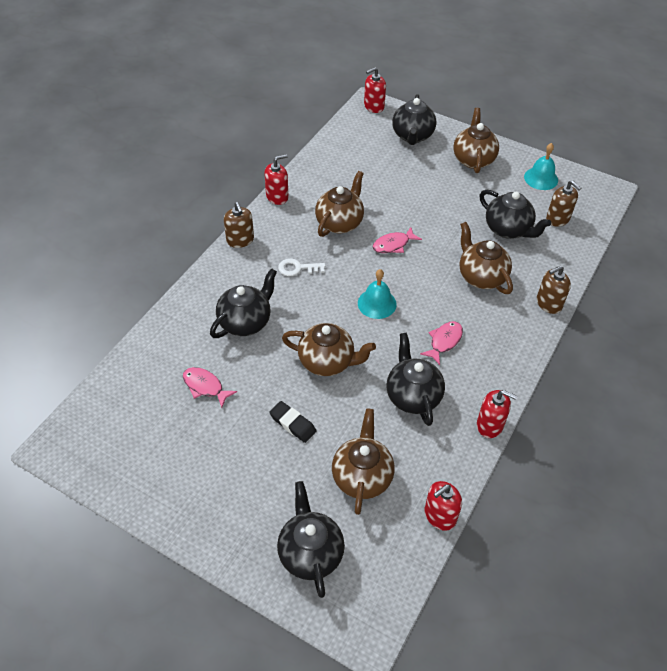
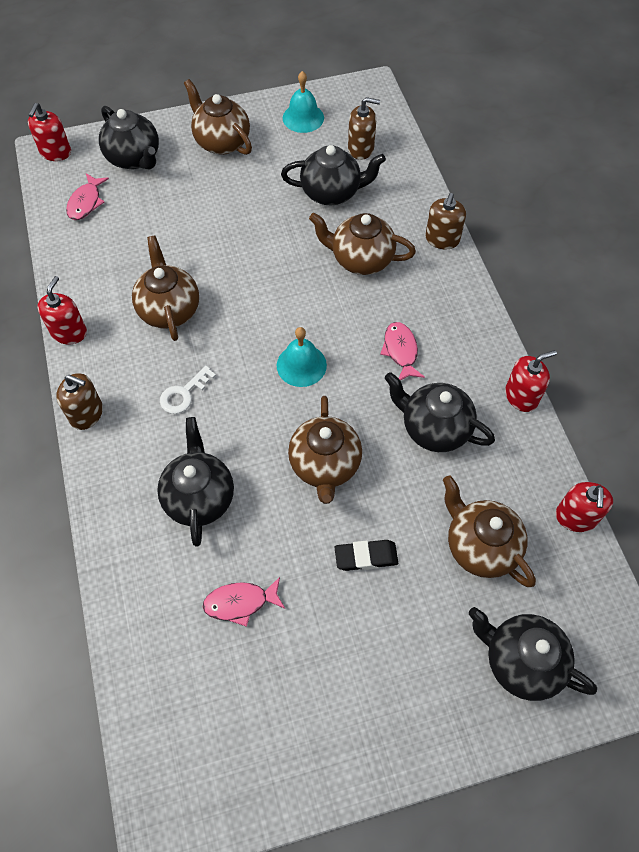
camera: 45 degrees left, 10 degrees up
brown teapot [282,323,376,376] -> brown teapot turned 120 degrees clockwise [288,396,362,504]
pink fish [373,227,422,253] -> pink fish moved to [66,173,109,220]

